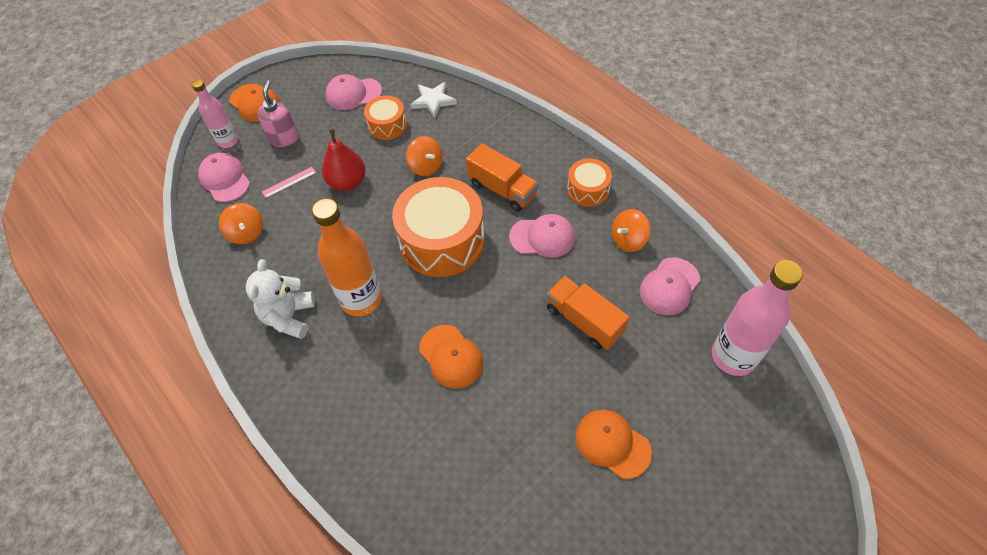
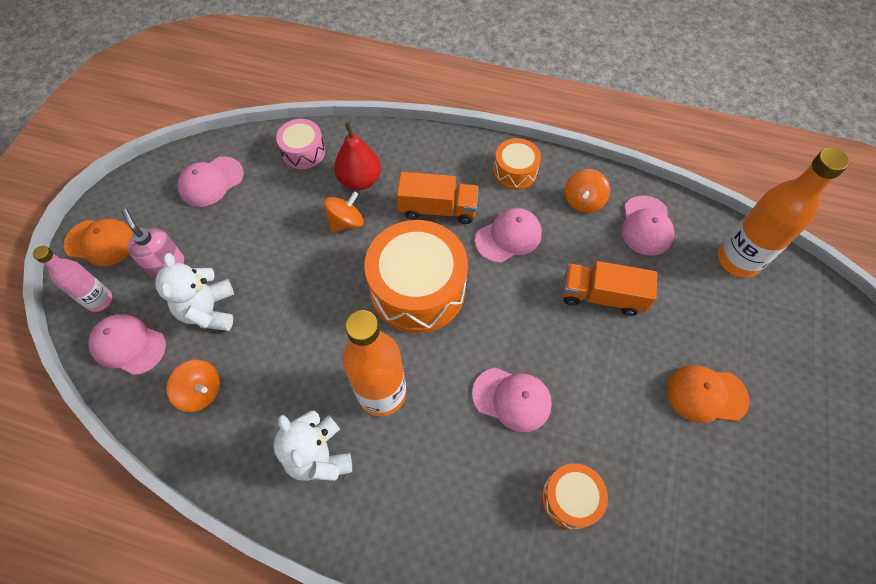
camera: 35 degrees left, 5 degrees up
pink ruler [262,167,316,198] -> white teddy bear [155,253,234,331]
red pear [322,129,366,191] -> red pear moved to [334,122,381,190]
orange drum [364,95,407,140] -> orange drum moved to [542,463,608,530]
orange spinning top [406,136,443,176] -> orange spinning top turned 60 degrees counterclockwise [324,192,363,232]
white star [410,82,457,118] -> pink drum [276,119,325,169]
orange cap [419,325,483,389] -> pink cap [472,368,552,432]
pink bottle [712,260,803,376] -> orange bottle [718,148,849,278]

